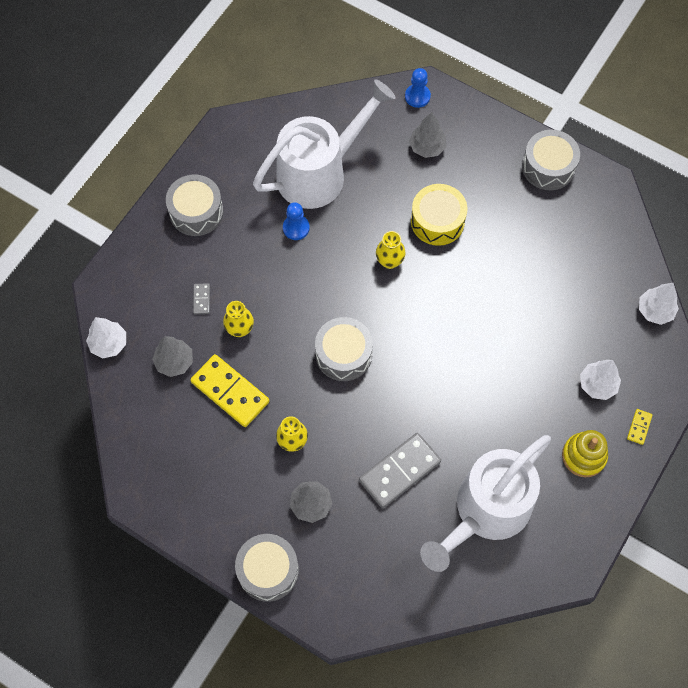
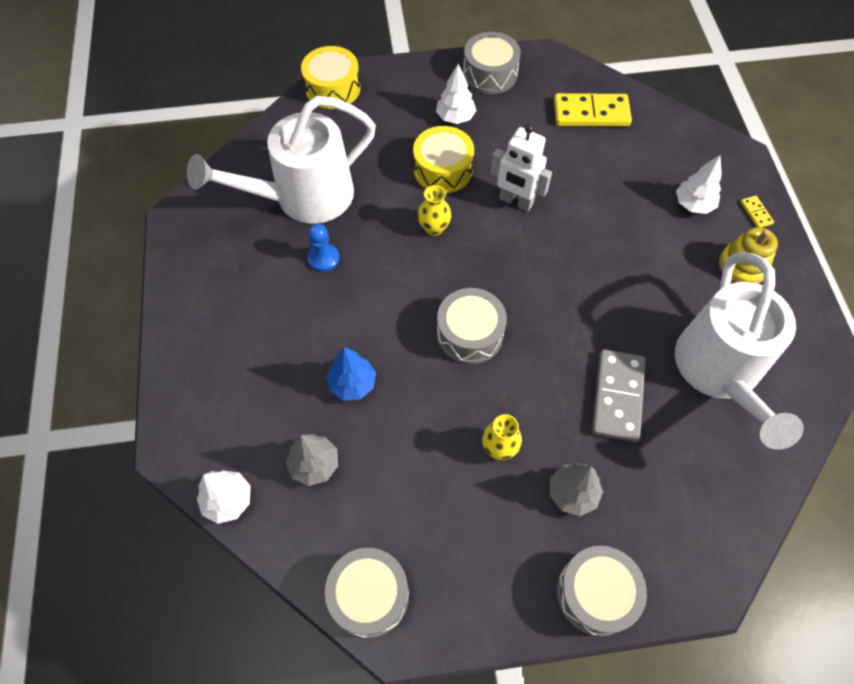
camera: 40 degrees left, 5 degrees down
grey drum [166,174,223,236] -> grey drum moved to [325,548,409,638]
yellow domino [190,354,270,427] -> yellow domino moved to [554,93,632,126]
grey domino [193,283,210,314] -> none
yellow vase [223,301,254,337] -> blue tree [326,347,376,401]
white watering can [253,79,396,209] -> white watering can turned 135 degrees counterclockwise [187,96,376,224]
blue pawn [405,68,431,108] -> yellow drum [301,46,361,109]
grey tree [409,112,446,158] -> none
white tree [639,283,679,325] -> white tree moved to [436,64,477,124]
none -> white robot [491,124,552,212]

